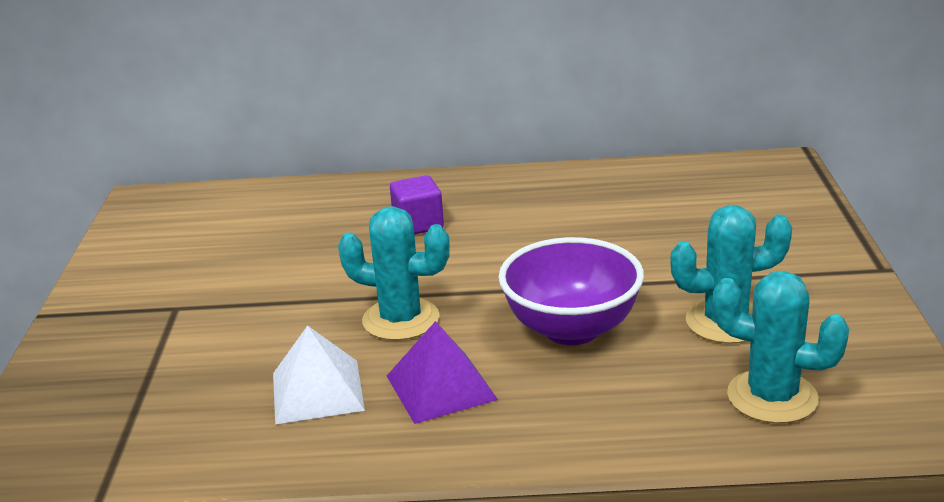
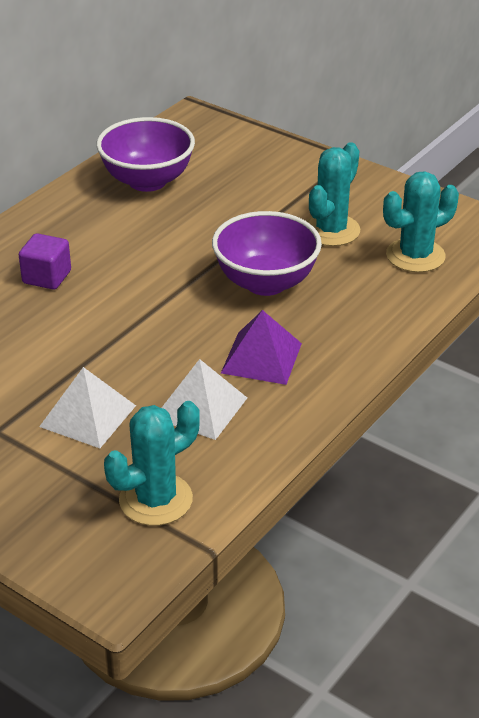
camera: 55 degrees left, 10 degrees up
turquoise cactus [338,206,450,341] -> turquoise cactus moved to [104,401,200,526]
none -> white pyramid [39,367,136,448]
none -> purple bowl [96,117,195,192]

